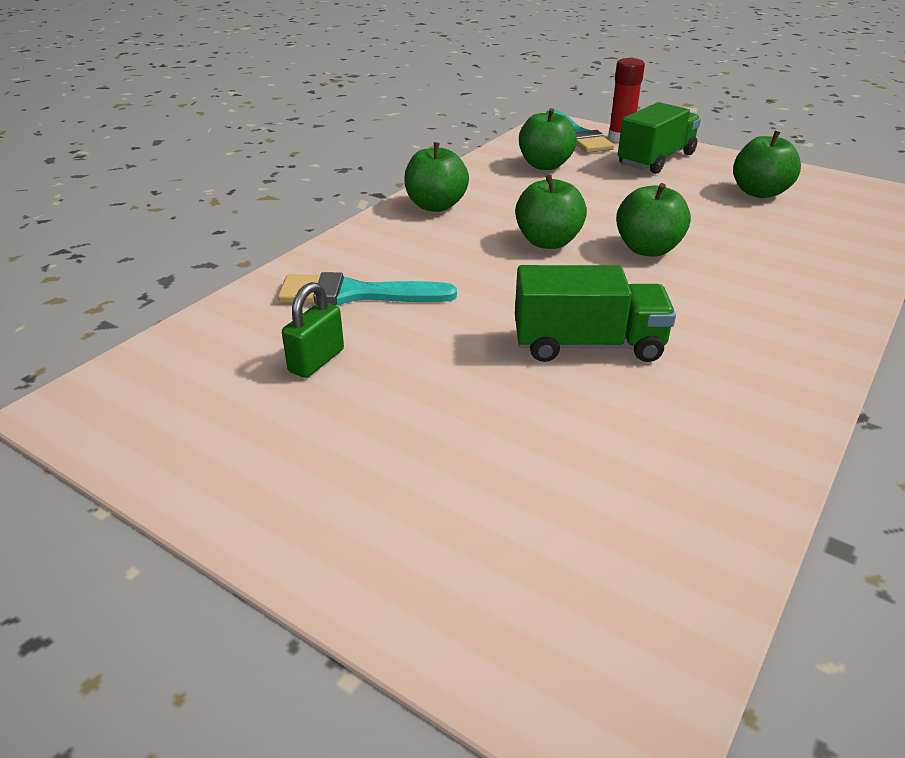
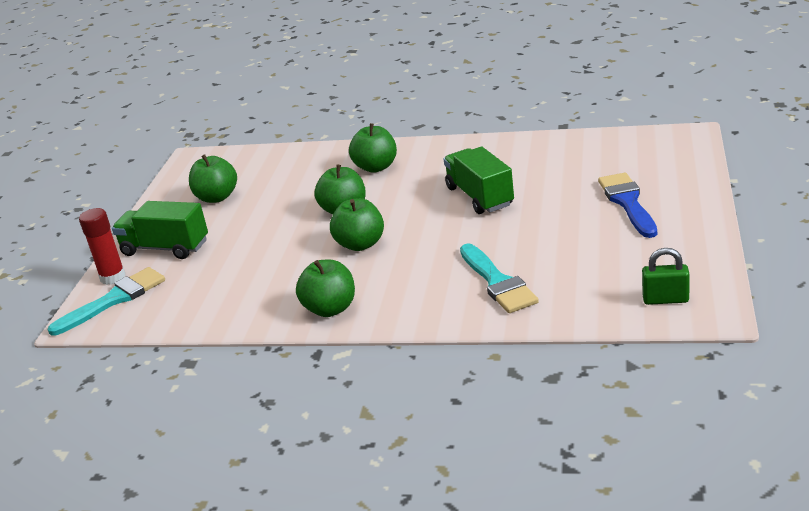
camera: 110 degrees left, 5 degrees down
green padlock [282,282,344,378] -> green padlock moved to [642,248,690,305]
green apple [519,108,577,170] -> green apple moved to [349,123,397,173]
none -> blue brush [598,173,657,238]

